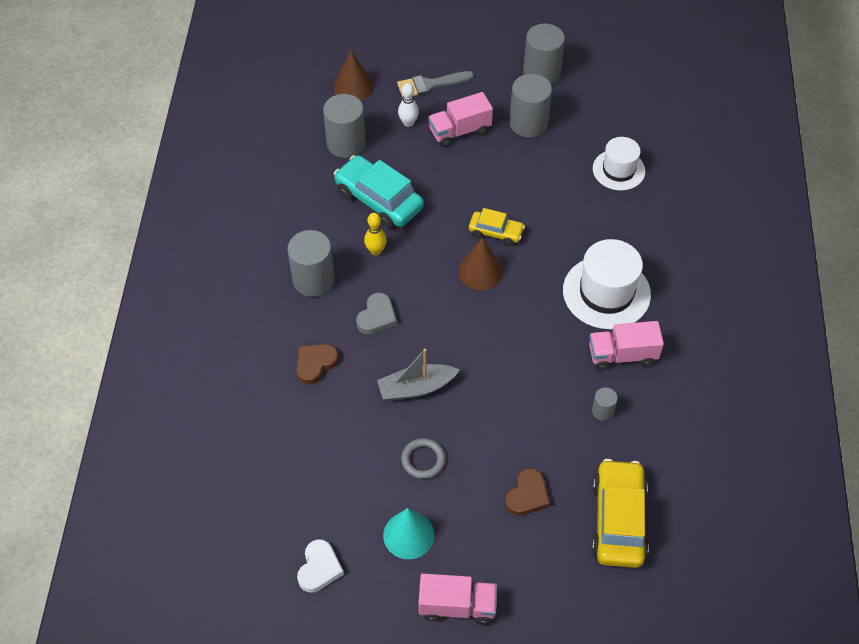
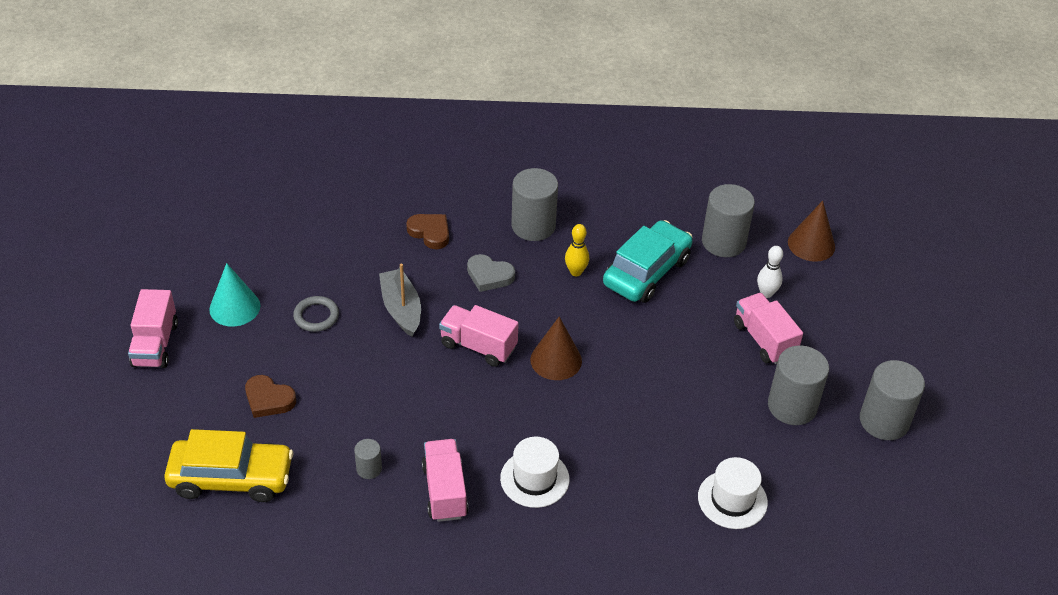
camera: 85 degrees right, 10 degrees down
white heart [297,539,344,593] -> none
grey brush [397,71,474,97] -> none
yellow car [469,208,525,246] -> none
white hat [563,239,651,329] -> white hat [500,437,569,508], size x0.64
none -> pink truck [439,305,519,367]

